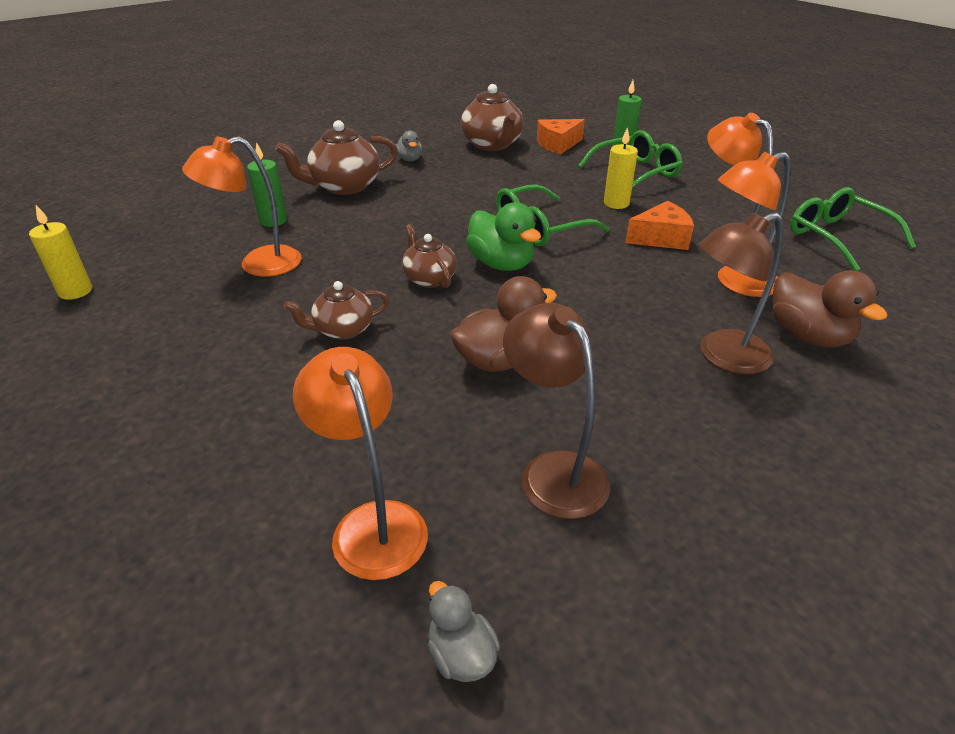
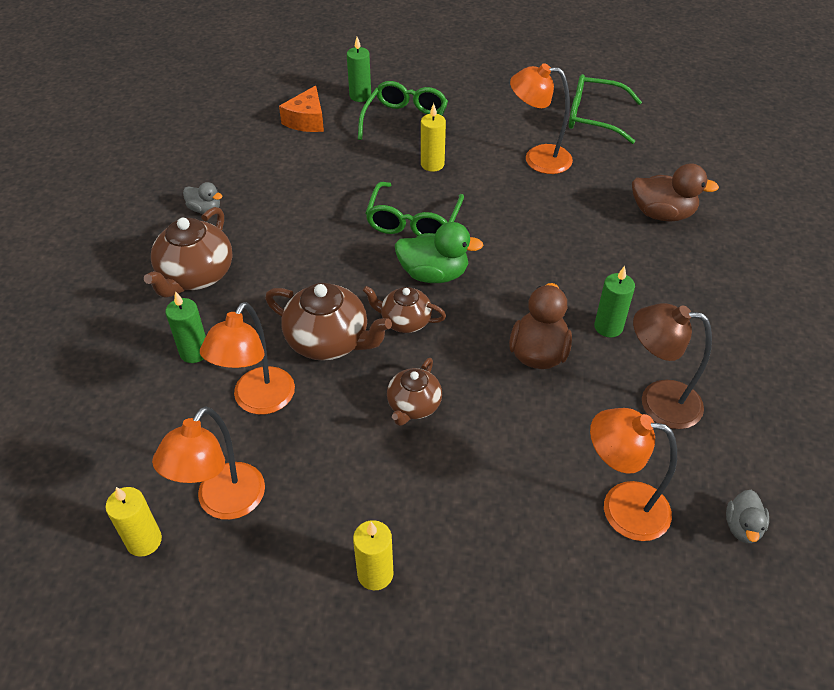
camera: 45 degrees left, 10 degrees up
grey duck [428,581,500,682] -> grey duck turned 90 degrees counterclockwise [726,490,769,543]
brown teapot [461,84,524,151] -> brown teapot moved to [265,283,392,361]
orange cheese [626,201,694,250] -> none
brown lamp [699,212,783,374] -> none
orange lamp [718,152,791,297] -> orange lamp moved to [152,407,265,520]
none -> yellow candle [353,520,393,590]
none -> green candle [594,266,635,337]

